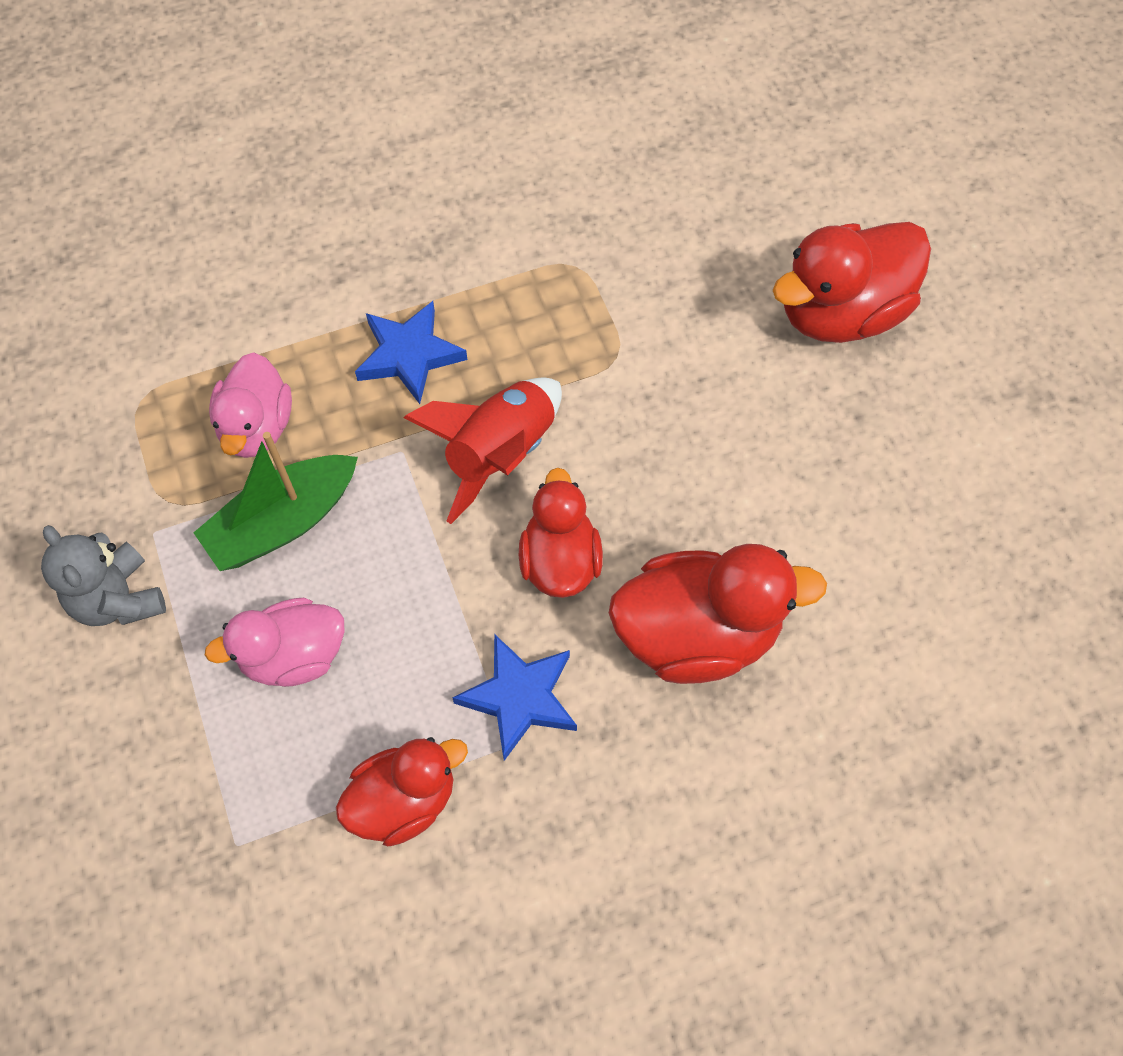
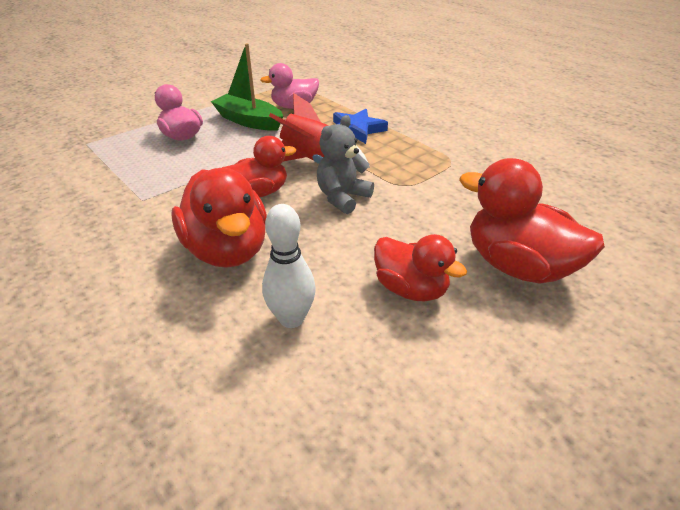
camera: 70 degrees right, 25 degrees down
grey teddy bear [41,525,166,626] -> grey teddy bear moved to [317,115,374,214]
red duck [336,737,468,846] -> red duck moved to [374,234,467,302]
blue star [452,634,577,761] -> none
none -> white bowling pin [262,204,316,328]

